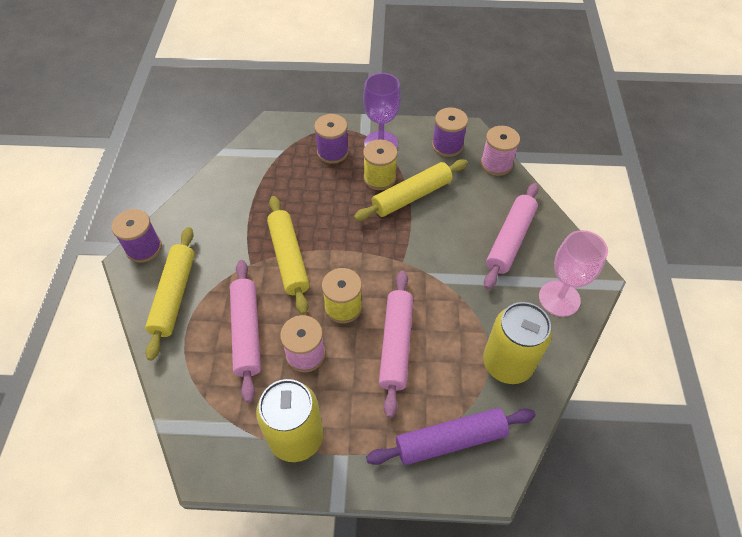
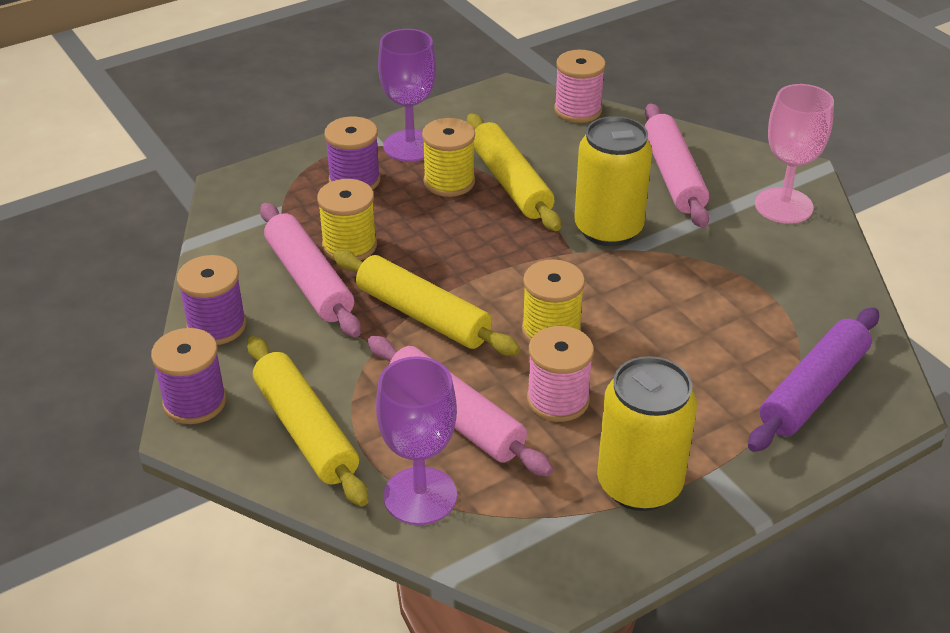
camera: 35 degrees left, 15 degrees down
yellow rolling pin [354,159,468,221] -> yellow rolling pin turned 45 degrees counterclockwise [467,114,561,231]
pink rolling pin [379,270,413,418] -> pink rolling pin moved to [260,203,361,338]
purple spool [432,107,468,157] -> purple spool moved to [177,255,246,345]
yellow can [483,302,552,384] -> yellow can moved to [574,116,652,246]
none -> yellow spool [317,179,377,261]
none -> purple goblet [376,356,457,525]

